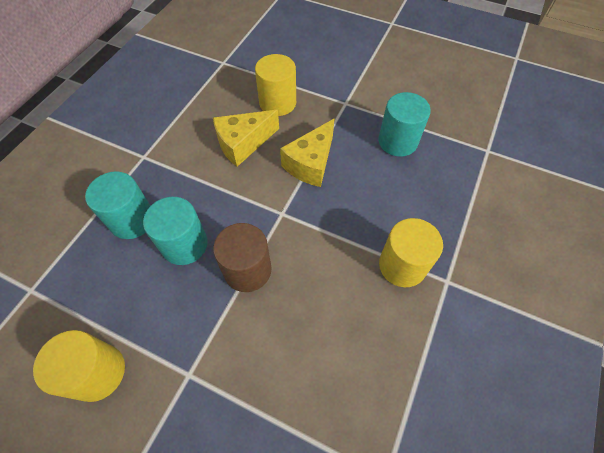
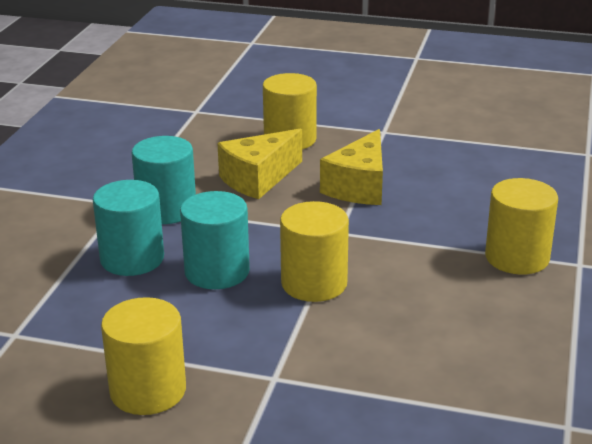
camera: 10 degrees left, 30 degrees down
brown cylinder [213,223,272,292] -> yellow cylinder [280,201,349,302]
turquoise cylinder [378,92,431,157] -> turquoise cylinder moved to [132,136,196,224]

